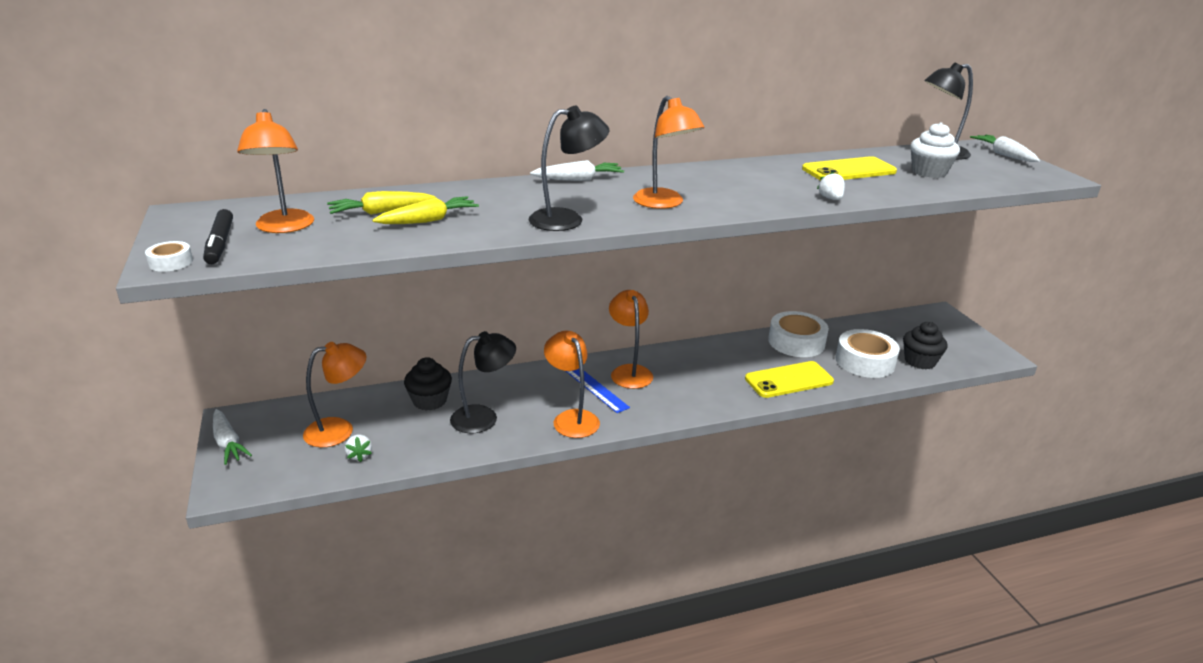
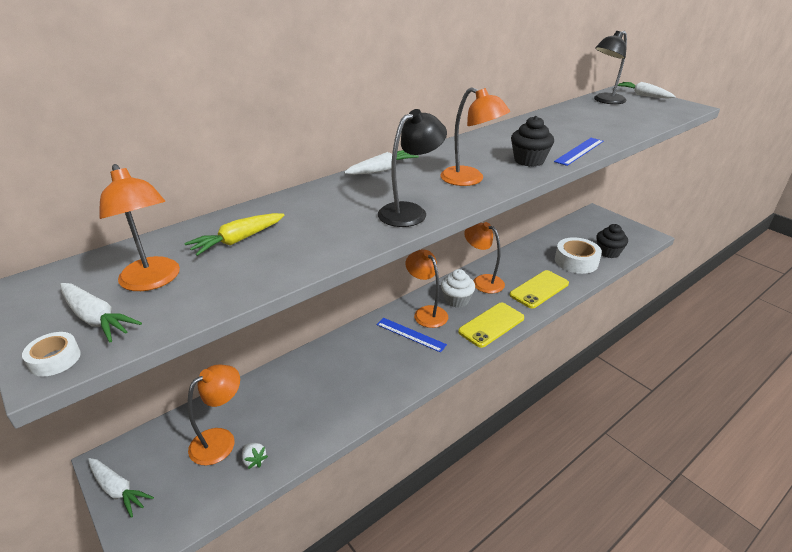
camera: 20 degrees left, 5 degrees up
black marker [203,209,233,264] -> white carrot [60,283,142,342]
yellow carrot [372,196,479,224] -> none
black cupcake [404,357,452,411] -> black cupcake moved to [511,116,554,167]
black lamp [450,331,516,433] -> none
orange lamp [544,331,600,438] -> orange lamp moved to [464,222,505,293]
white tape [768,311,829,357] -> none
yellow phone [802,156,897,180] -> yellow phone moved to [458,303,524,348]
white strawberry [817,171,845,200] -> blue ruler [554,138,603,166]
white cupcake [910,122,960,178] -> white cupcake moved to [441,269,475,308]

